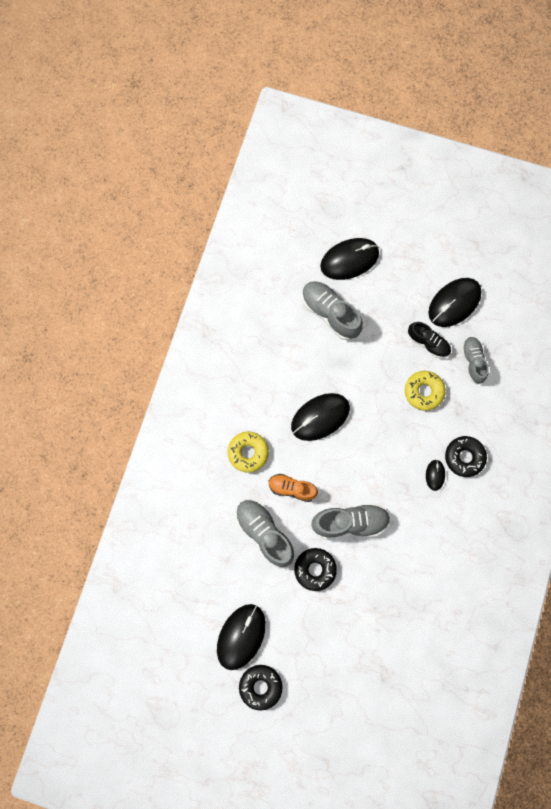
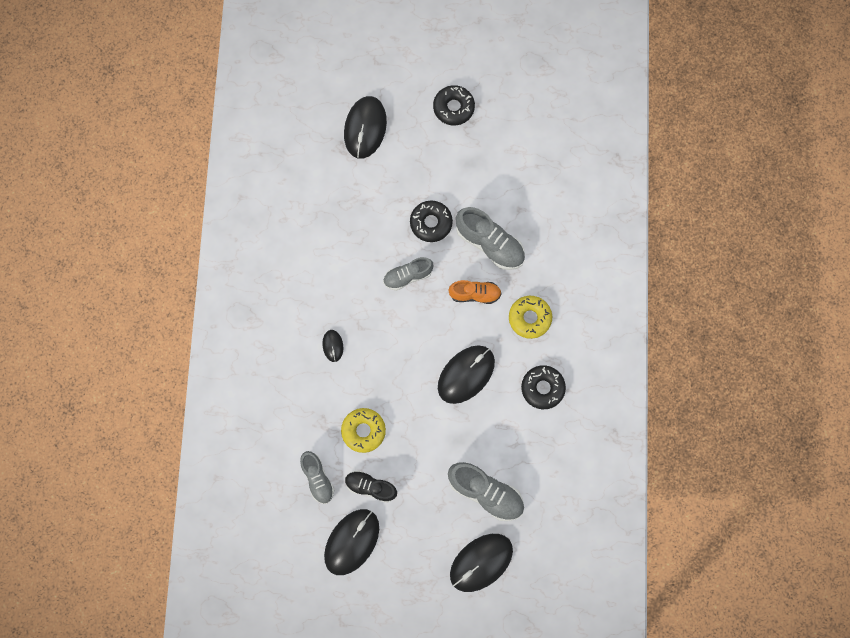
camera: 165 degrees right, 0 degrees up
black mouse [217,604,266,670] -> black mouse moved to [344,96,387,159]
grey shoe [311,503,390,539] -> grey shoe [383,257,434,291], size x0.65
black donut [445,436,487,477] -> black donut moved to [521,365,566,409]

